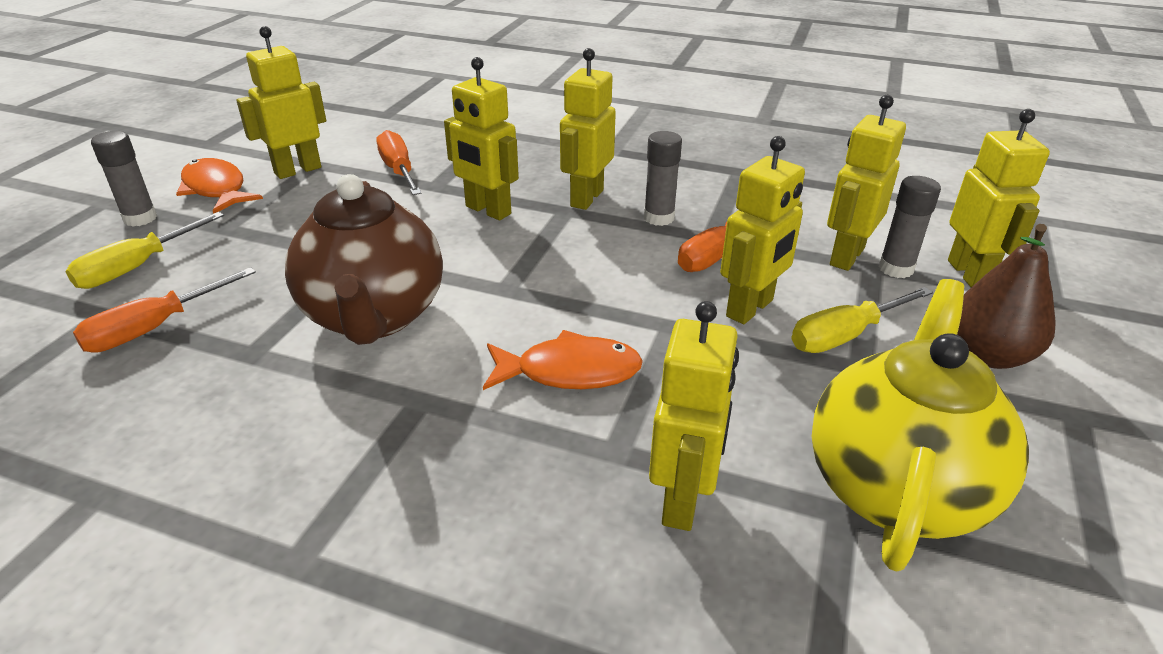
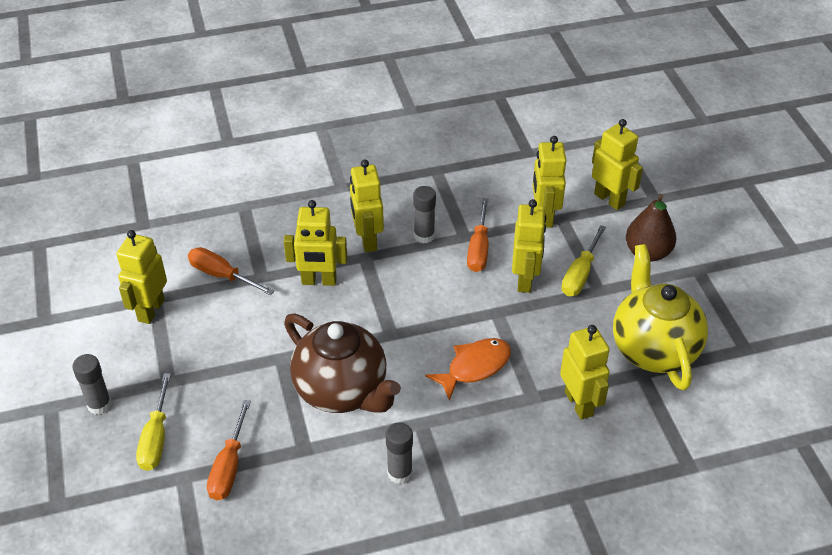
camera: 35 degrees left, 10 degrees up
orange fish [176,158,263,214] -> none
grey glue stick [879,176,941,278] -> grey glue stick moved to [386,422,413,484]

